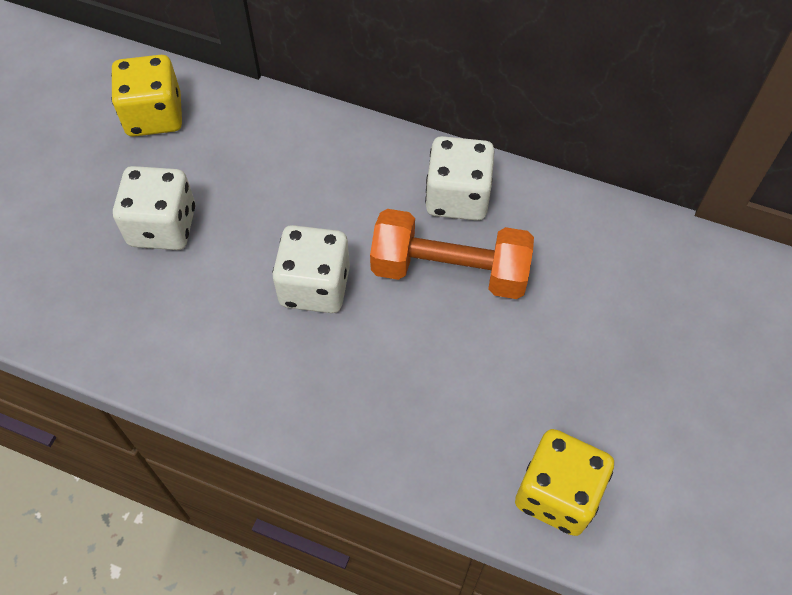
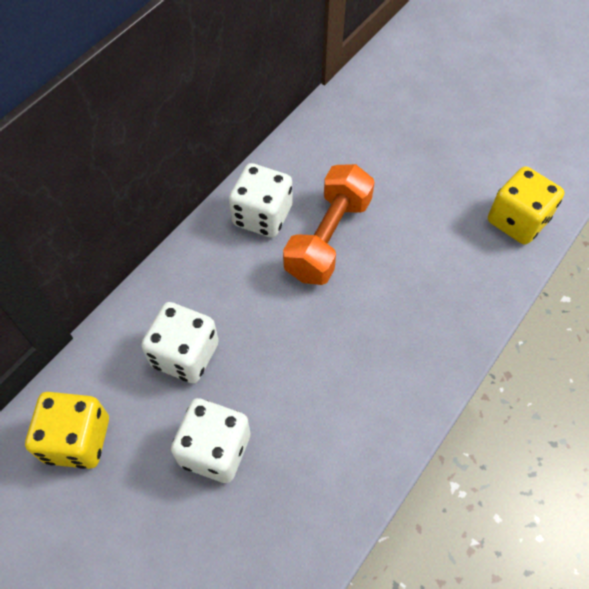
camera: 75 degrees left, 0 degrees up
white dice [273,225,350,313] -> white dice moved to [141,302,219,384]

